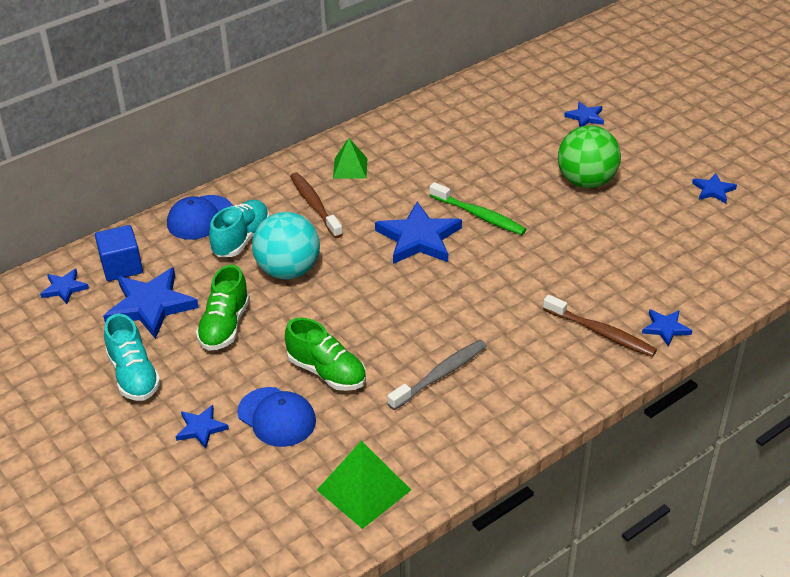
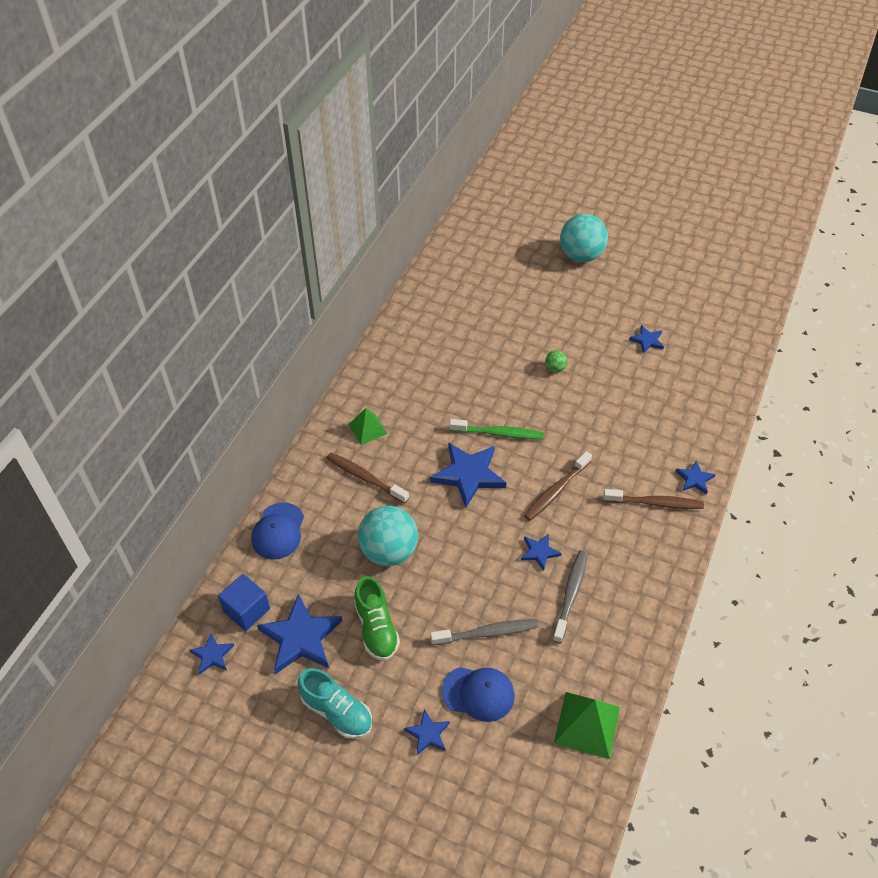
camera: 30 degrees left, 10 degrees up
turquoise shoe [209,200,270,257] -> none
green shoe [285,318,366,391] -> grey toothbrush [430,619,539,645]
green ball [558,125,621,188] -> green ball [545,350,567,373], size x0.43
blue star [564,102,604,127] -> blue star moved to [521,534,562,571]
none -> brown toothbrush [524,451,592,521]
none -> turquoise ball [560,214,608,262]

